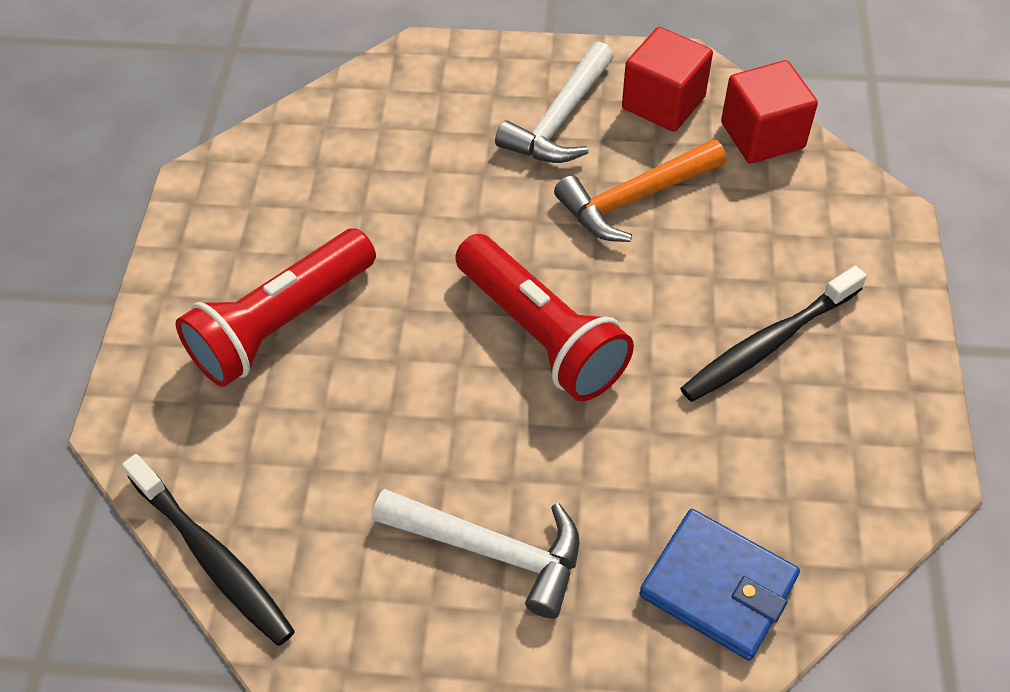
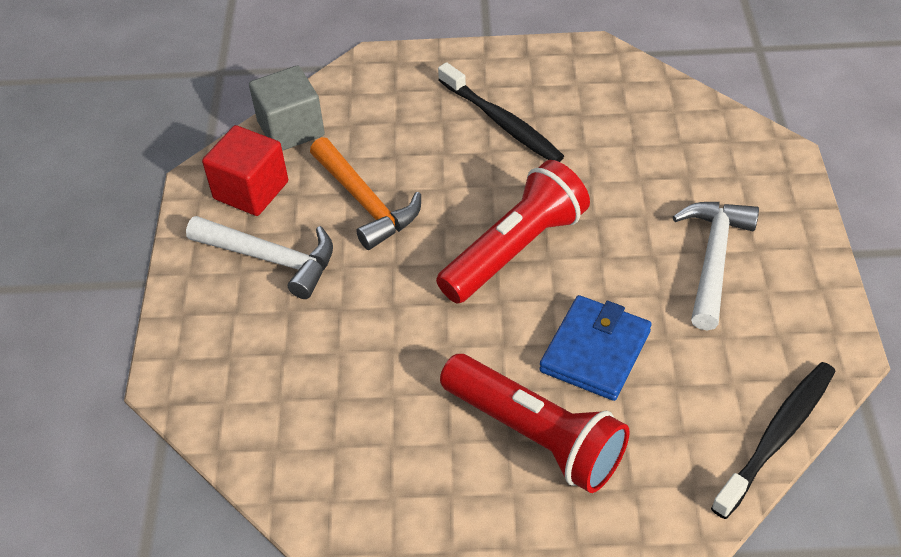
camera: 95 degrees left, 5 degrees down
blue wallet [639,509,800,661] -> blue wallet moved to [539,295,652,401]
red cube [721,60,818,164] -> grey cube [249,66,325,151]

